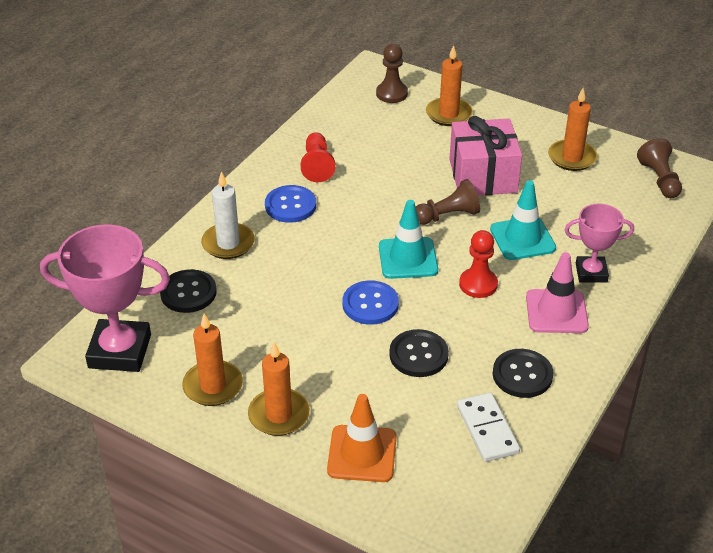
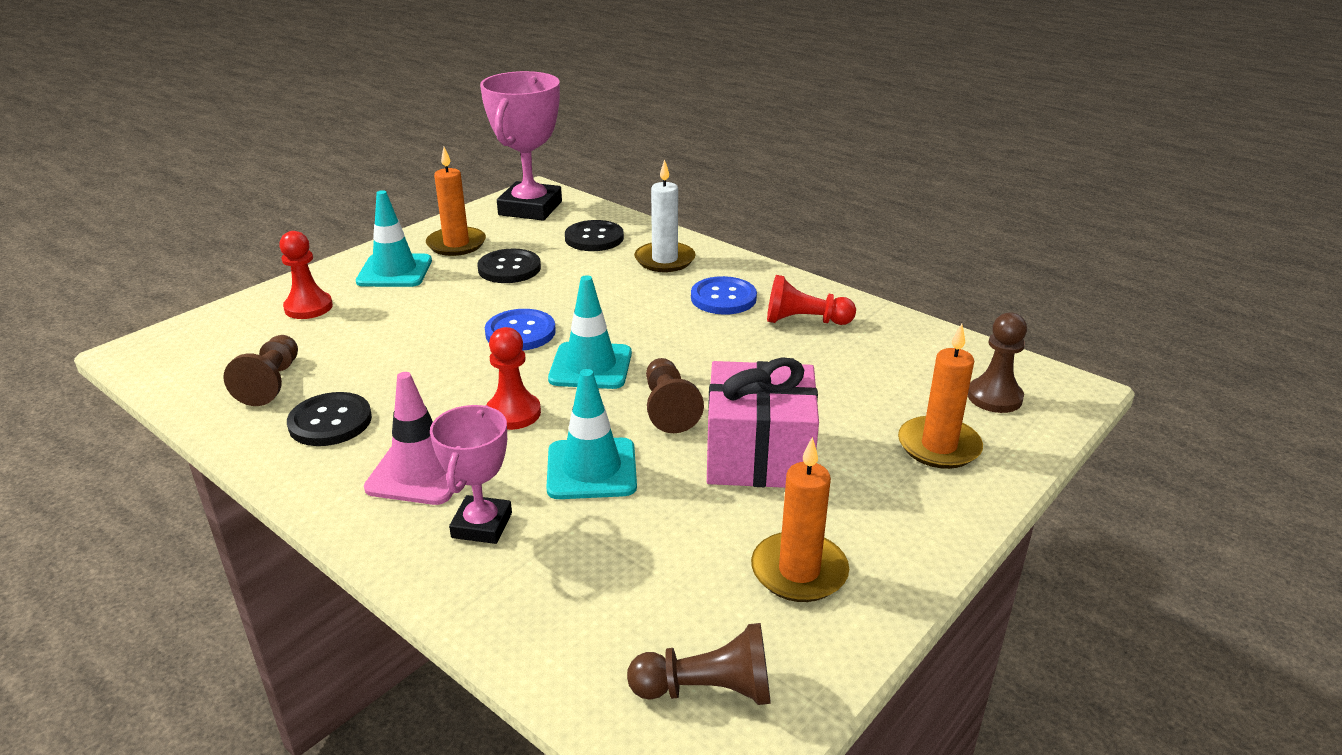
camera: 100 degrees right, 10 degrees down
orange candle [248,342,310,436] -> turquoise traffic cone [356,190,432,287]
orange traffic cone [327,394,396,482] -> red pawn [279,231,333,319]
black button [389,329,449,377] -> black button moved to [477,249,541,283]
white domino [457,392,520,462] -> brown pawn [223,335,298,406]

